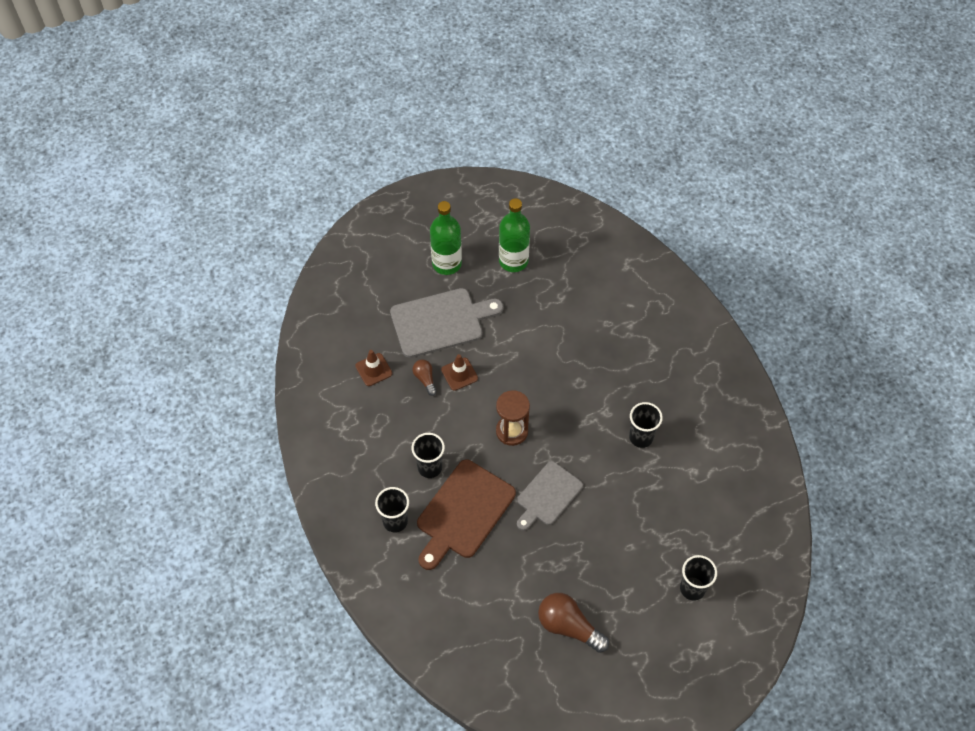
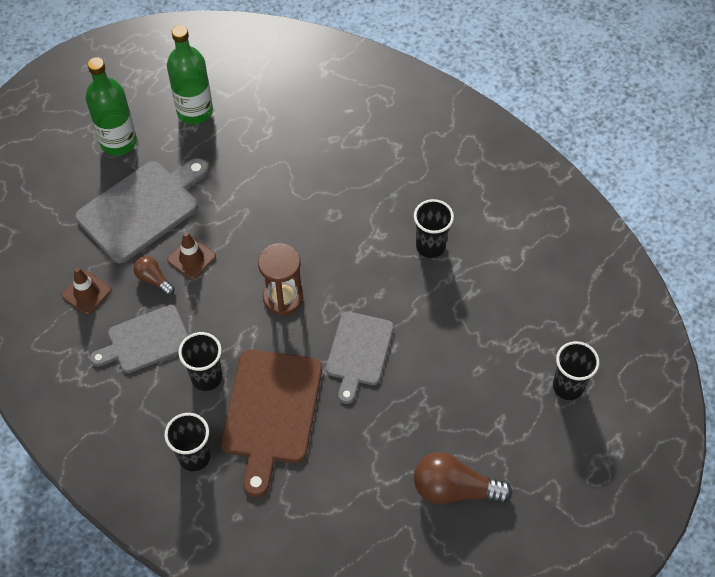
camera: 25 degrees left, 0 degrees up
none -> grey cutting board [90,305,188,373]

